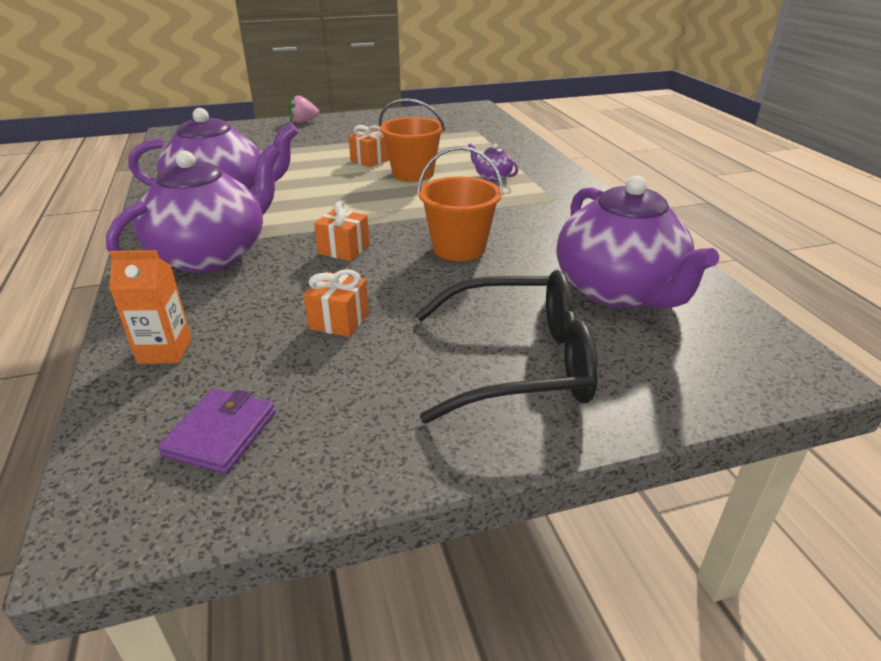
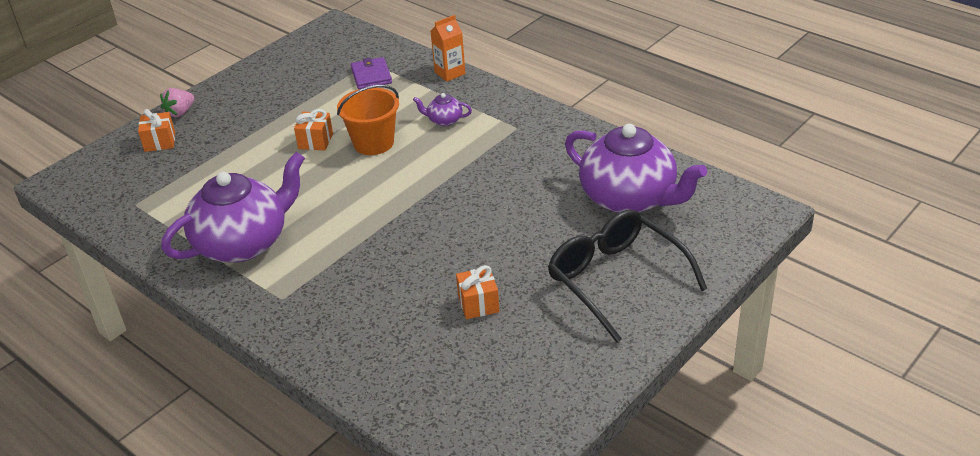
camera: 30 degrees left, 5 degrees up
purple teapot [106,144,280,273] -> none
orange carton [109,250,192,364] -> orange carton moved to [431,15,466,82]
purple wallet [158,388,276,474] -> purple wallet moved to [351,57,392,89]
orange gift [314,201,369,261] -> orange gift moved to [138,109,175,152]
black glasses [416,270,598,423] -> black glasses turned 90 degrees counterclockwise [548,210,707,343]
orange bucket [417,146,503,261] -> none

